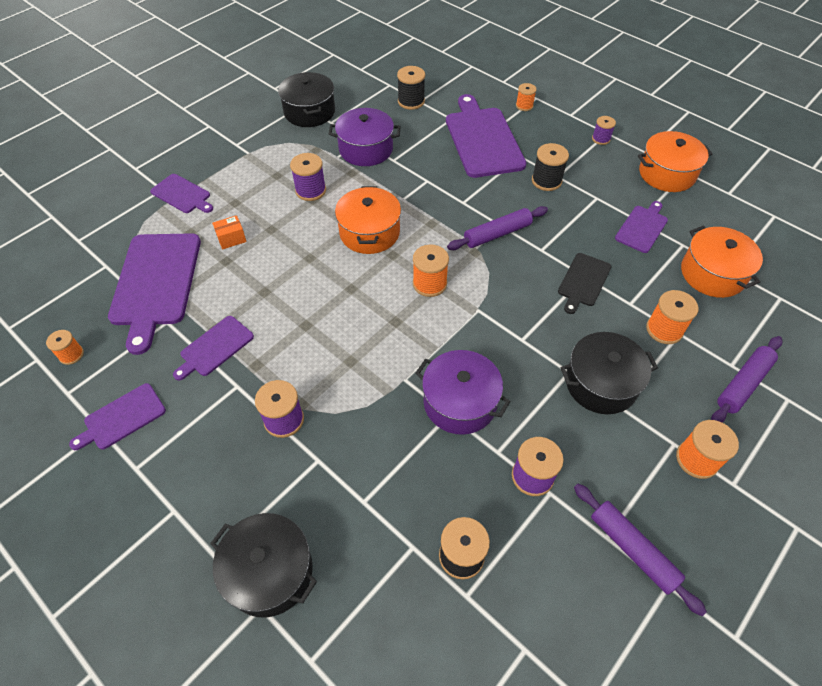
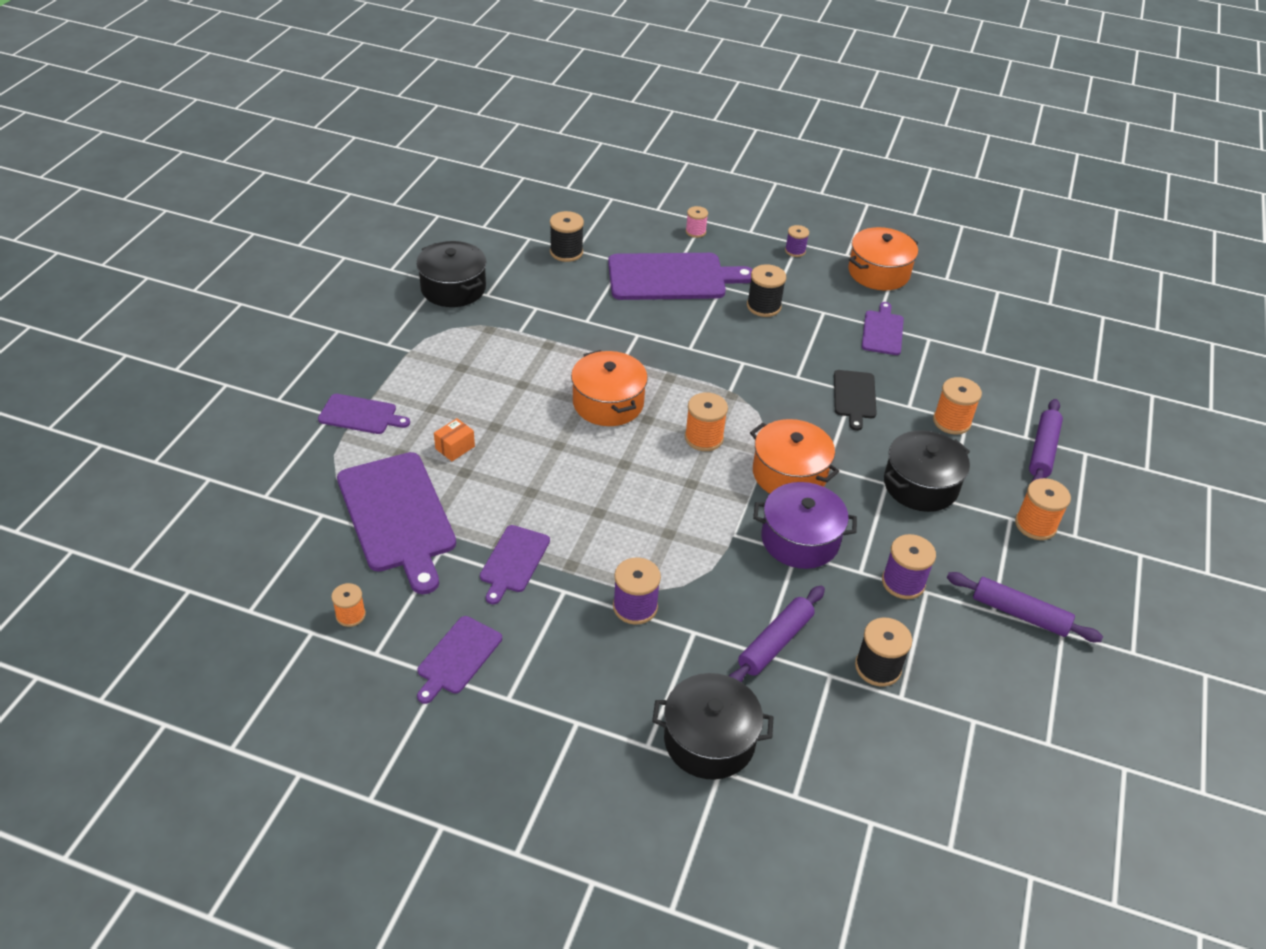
camera: 25 degrees left, 10 degrees down
purple spool [290,153,326,201] -> none
purple pot [329,108,400,166] -> none
purple cutting board [446,94,526,178] -> purple cutting board turned 120 degrees clockwise [608,253,753,300]
purple rolling pin [447,206,548,250] -> purple rolling pin moved to [729,586,825,682]
orange spool [516,83,537,111] -> pink spool [686,206,708,238]
orange pot [681,225,763,298] -> orange pot moved to [750,419,839,493]

